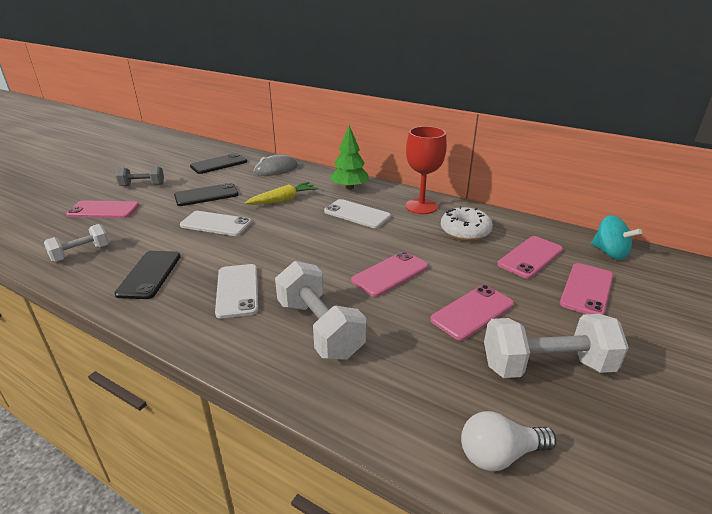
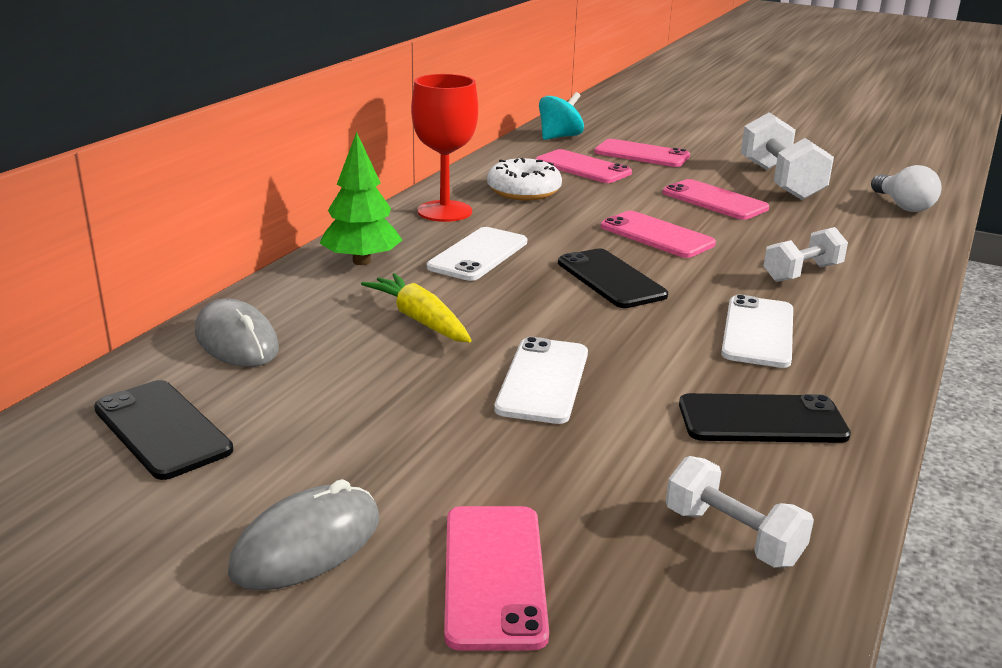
camera: 95 degrees left, 5 degrees down
grey dumbbell [116,166,164,186] -> grey mouse [228,479,379,590]
black phone [174,183,239,206] -> black phone moved to [558,249,668,308]
white phone [215,264,258,318] -> white phone turned 60 degrees counterclockwise [721,295,793,368]
white dumbbell [275,261,366,360] -> white dumbbell [764,227,848,282], size x0.59

